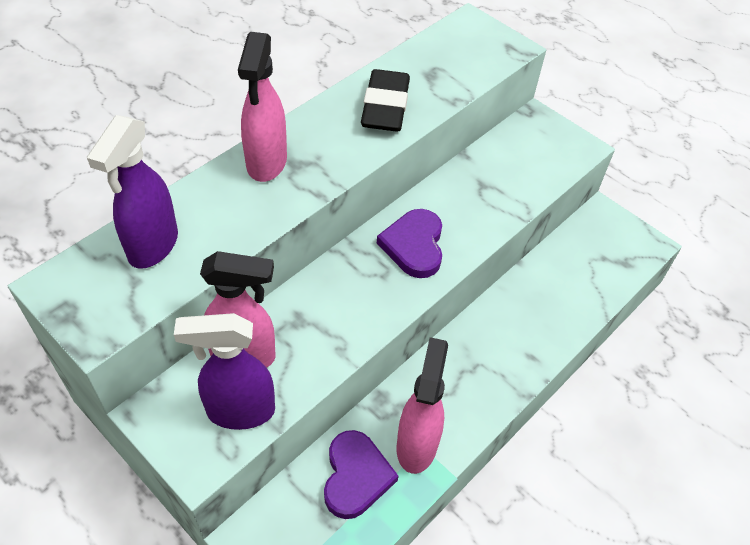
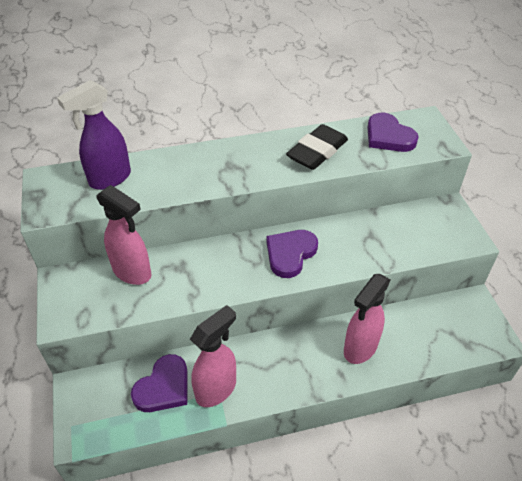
camera: 35 degrees right, 5 degrees down
purple spray bottle [174,313,275,430] -> none
pink spray bottle [238,32,287,182] -> pink spray bottle moved to [344,274,391,364]
none -> purple heart [367,112,419,152]

